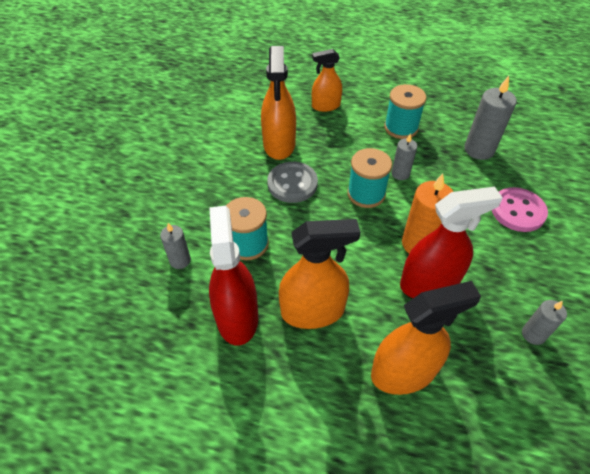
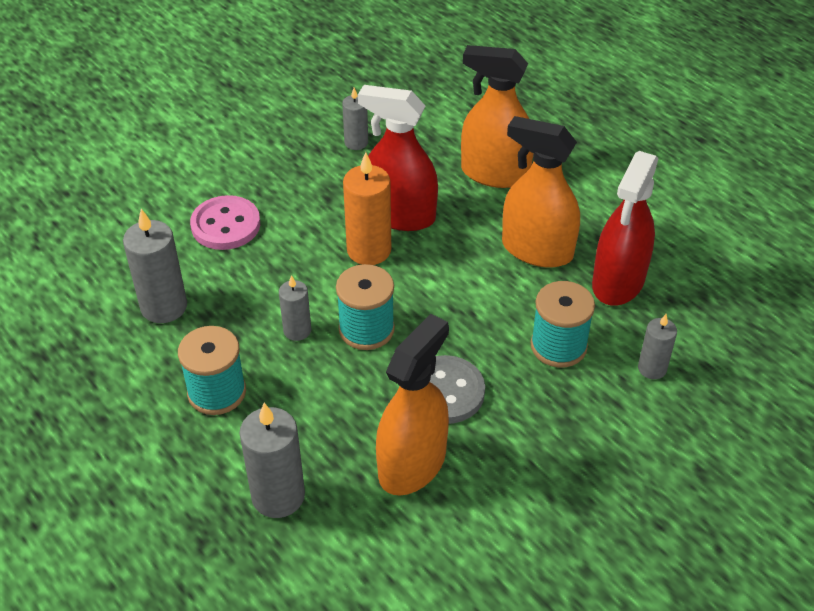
camera: 145 degrees left, 5 degrees down
orange spray bottle [312,49,342,112] -> grey candle [239,403,305,518]

